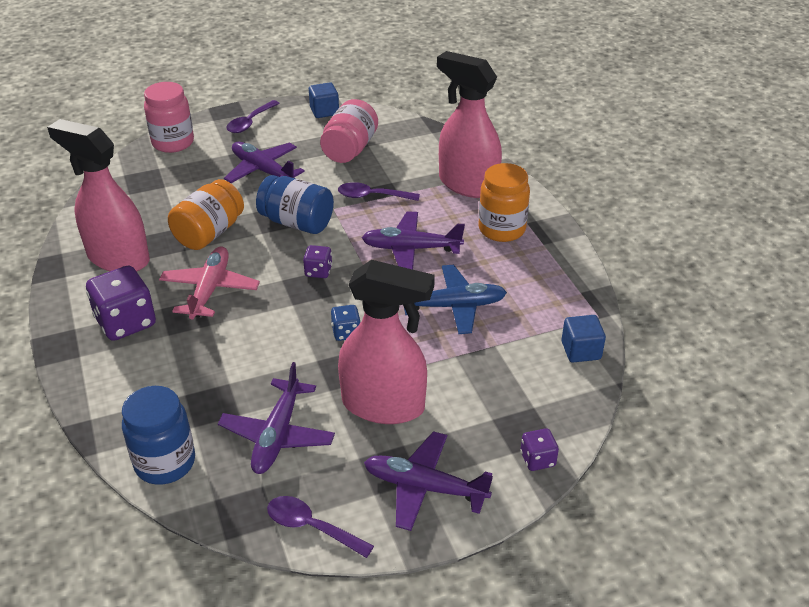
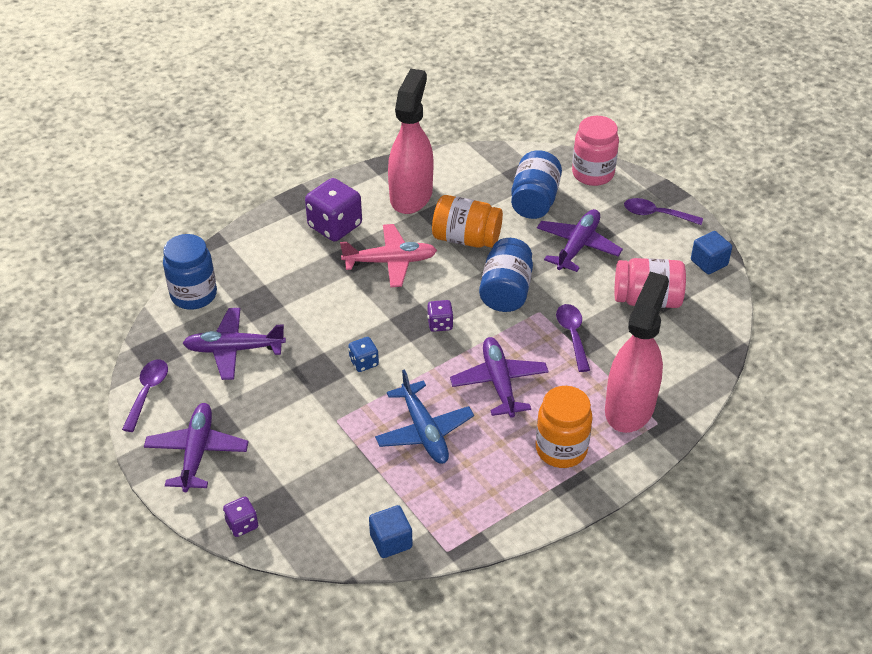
camera: 75 degrees right, 5 degrees up
pink spray bottle [338,260,435,424] -> none
none -> blue jar [511,150,562,219]

